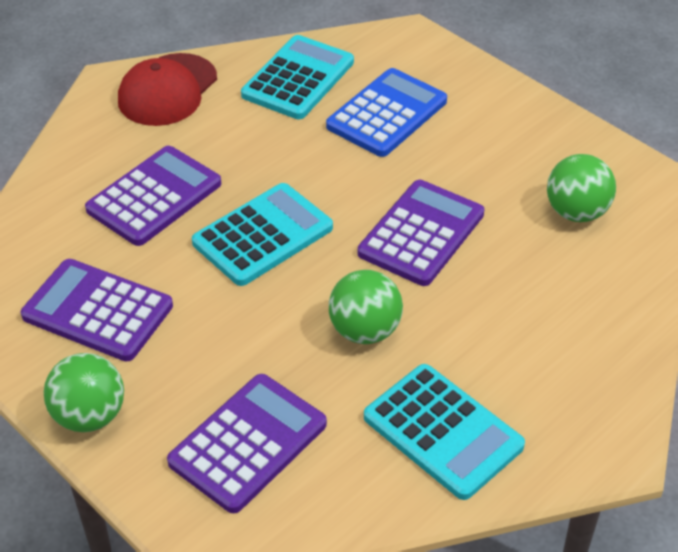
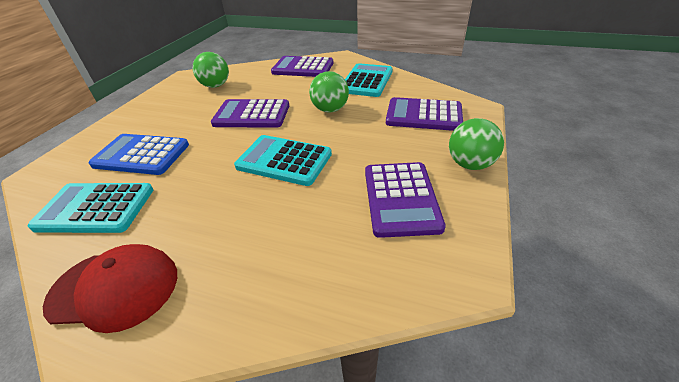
camera: 115 degrees left, 5 degrees down
purple calculator [85,146,221,246] -> purple calculator moved to [271,56,333,77]

